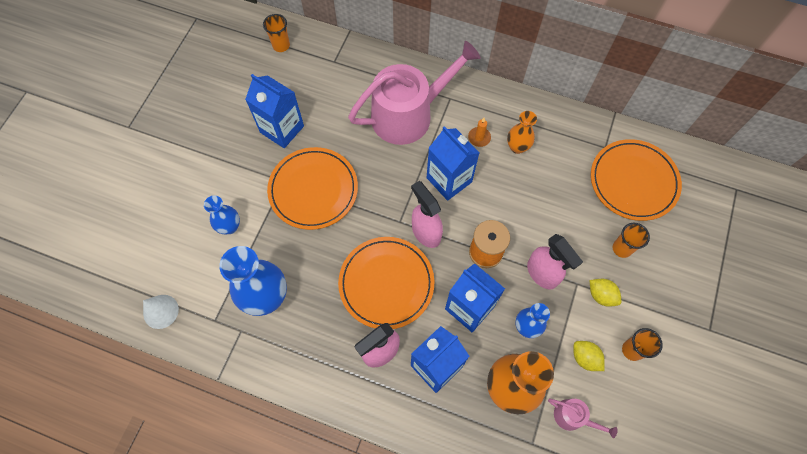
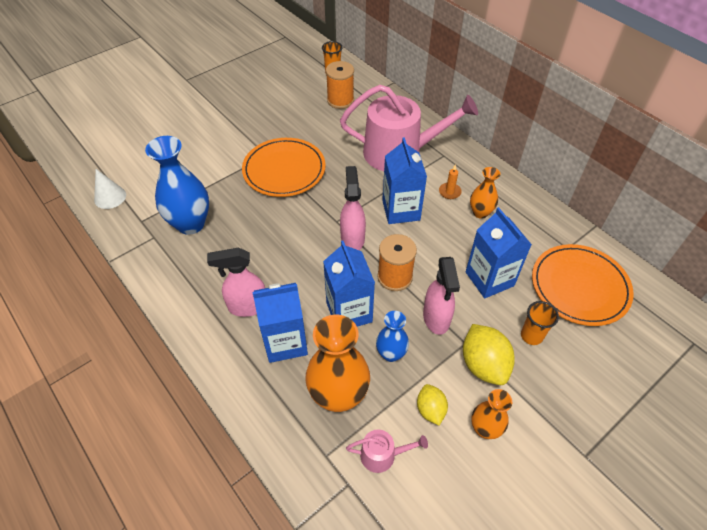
camera: 30 degrees right, 15 degrees down
blue vase [204,196,240,235] -> none
blue carton [245,74,304,148] -> blue carton moved to [466,207,532,298]
orange plate [338,237,434,329] -> none
pink watering can [548,398,618,438] -> pink watering can turned 60 degrees counterclockwise [346,429,428,473]
yellow lemon [590,279,621,307] -> yellow lemon [463,324,515,385], size x1.67
orange cup [622,328,663,361] -> orange vase [471,389,512,439]
none -> orange spool [326,61,354,109]

